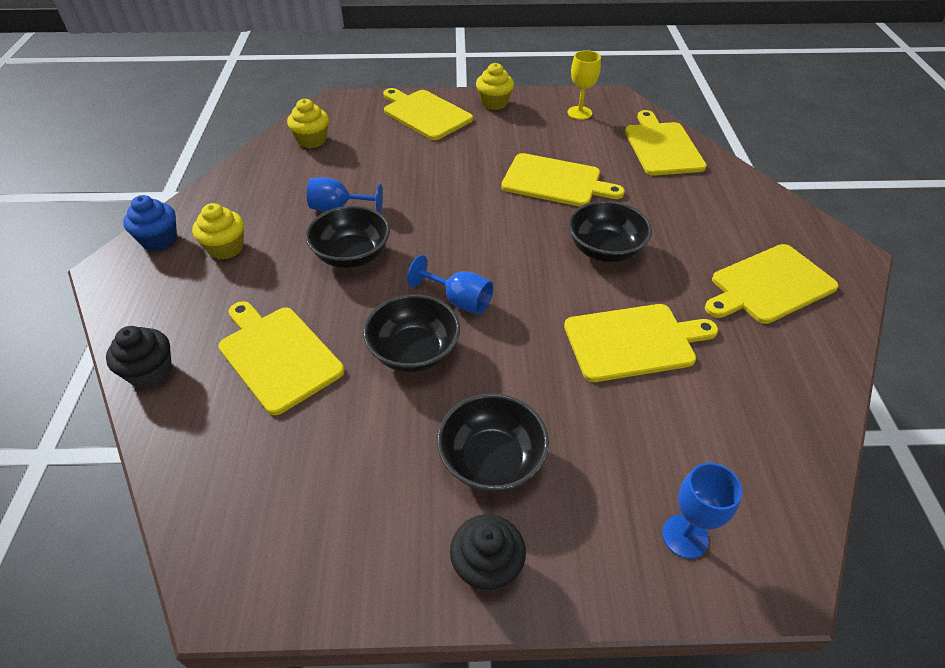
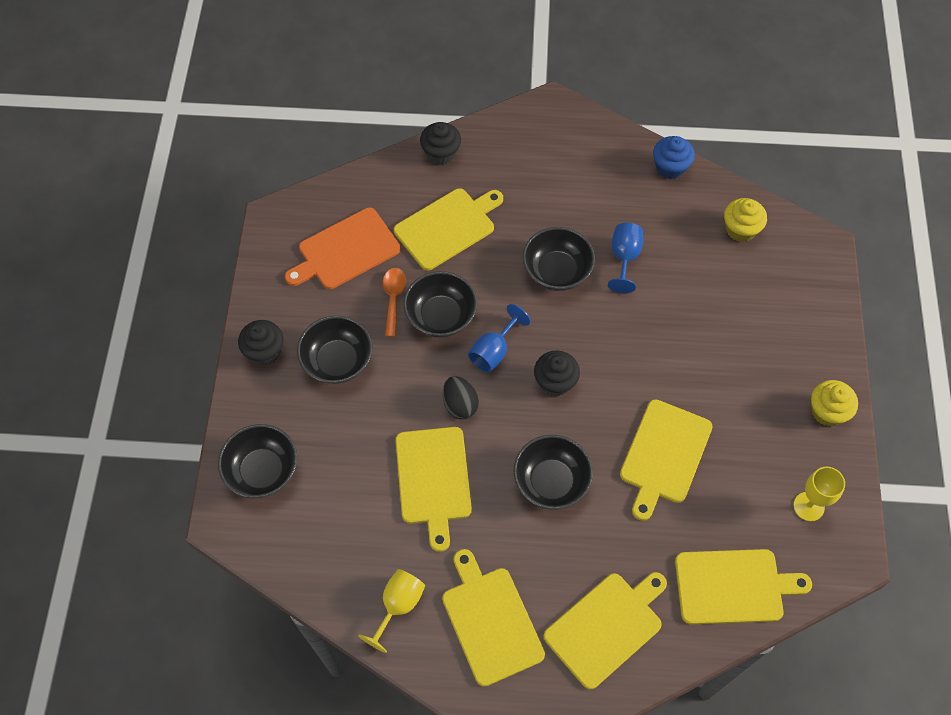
camera: 95 degrees right, 15 degrees up
blue cupcake [123,195,177,251] -> blue cupcake moved to [653,136,695,179]
yellow cupcake [192,203,244,260] -> none
yellow cutting board [383,88,473,140] -> yellow cutting board moved to [544,572,667,689]
blue goblet [662,463,743,559] -> black bowl [218,424,298,498]
none -> orange cutting board [285,208,401,289]
none -> yellow goblet [358,569,425,653]
none -> orange spoon [383,268,406,337]
none -> black egg [443,376,479,419]
none -> black cupcake [534,351,580,396]

